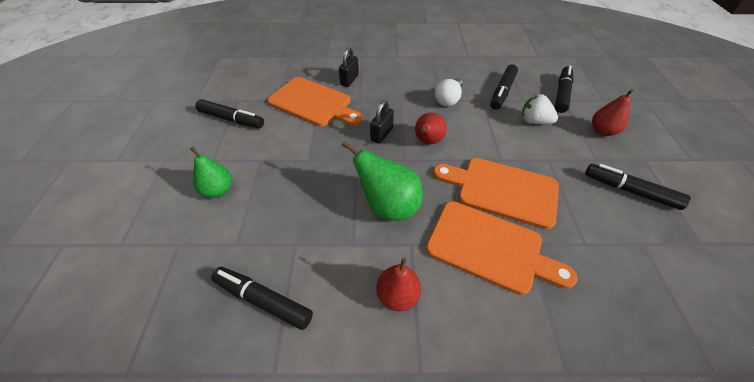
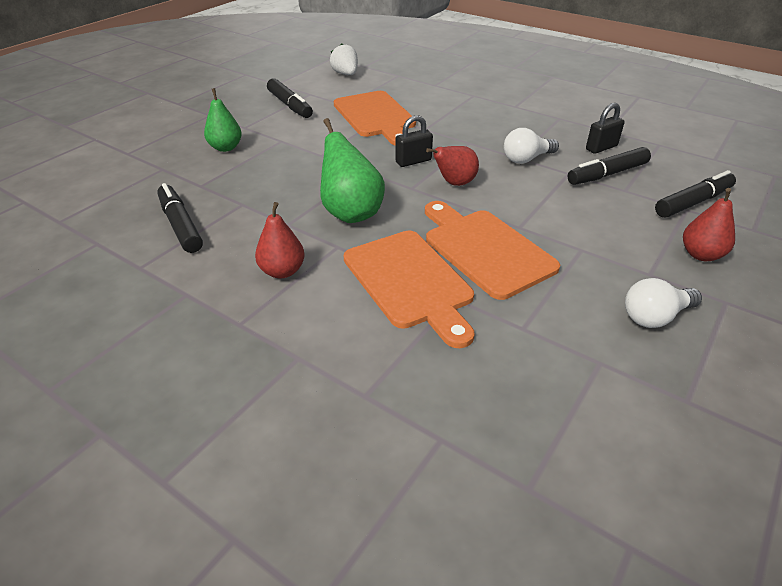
camera: 35 degrees right, 10 degrees down
black padlock [339,47,359,87] -> black padlock moved to [586,103,625,154]
white strawberry [521,94,558,124] -> white strawberry moved to [330,44,358,75]
black marker [585,164,691,210] -> white light bulb [625,278,702,328]

